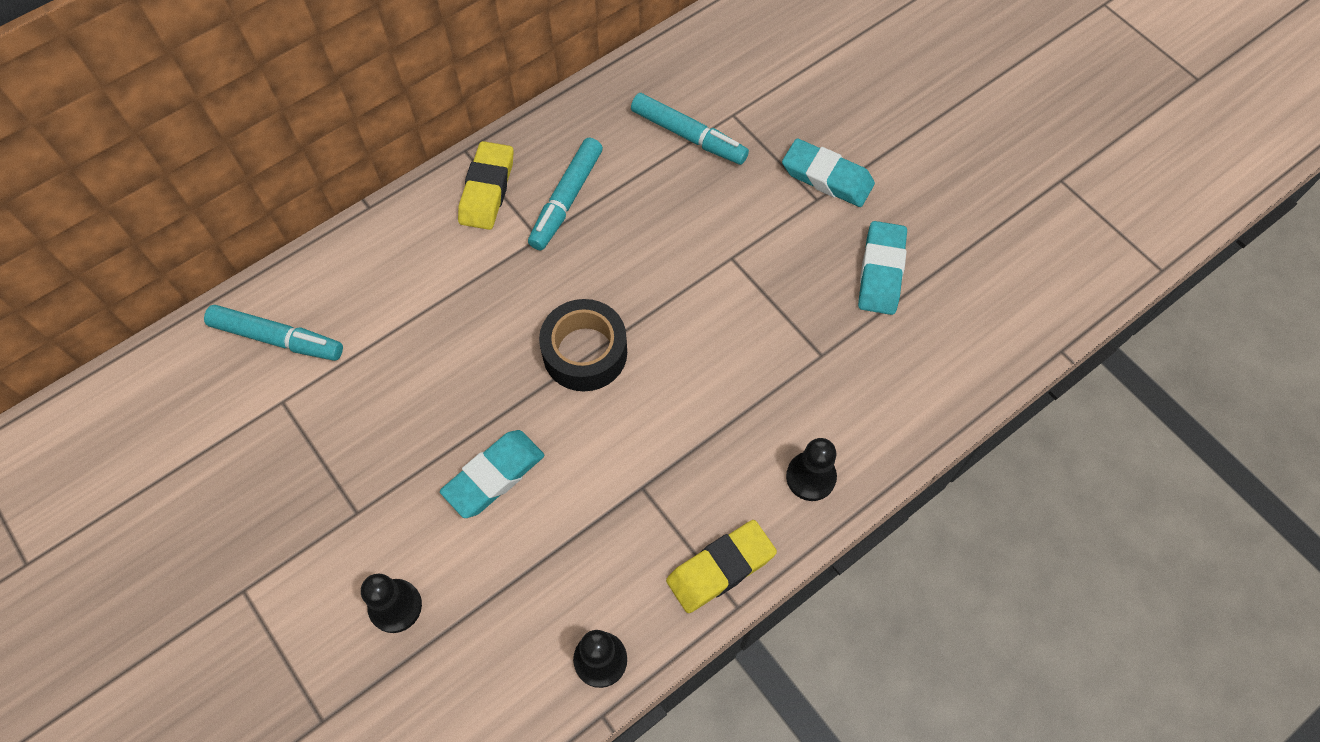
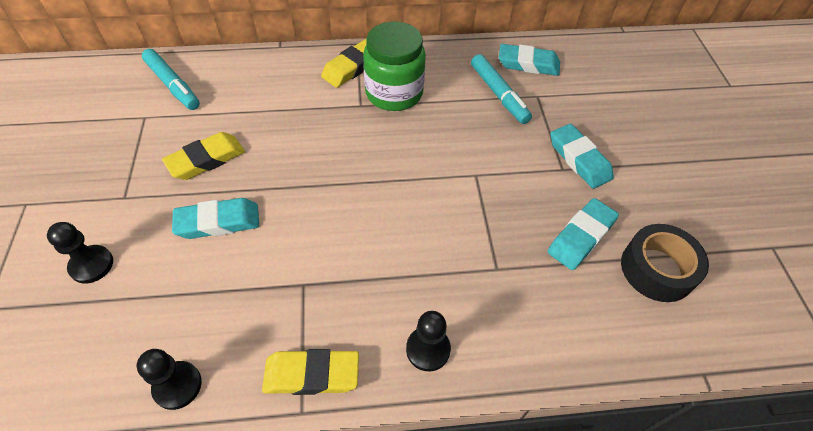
camera: 30 degrees right, 10 degrees down
turquoise marker [528,138,603,250] -> green jar [363,22,426,111]
black tape [539,299,627,391] -> black tape moved to [621,224,709,302]
none -> yellow eraser [162,132,245,180]
none -> turquoise eraser [499,44,560,76]

